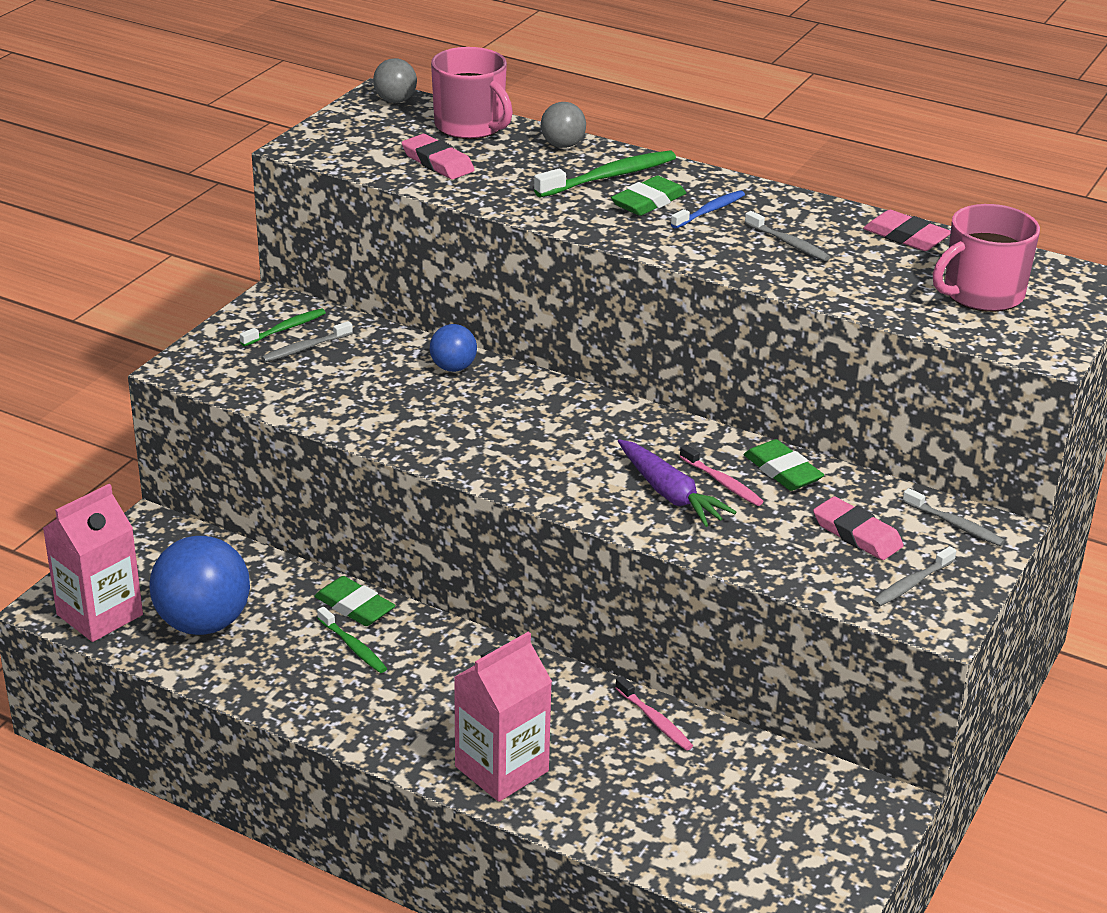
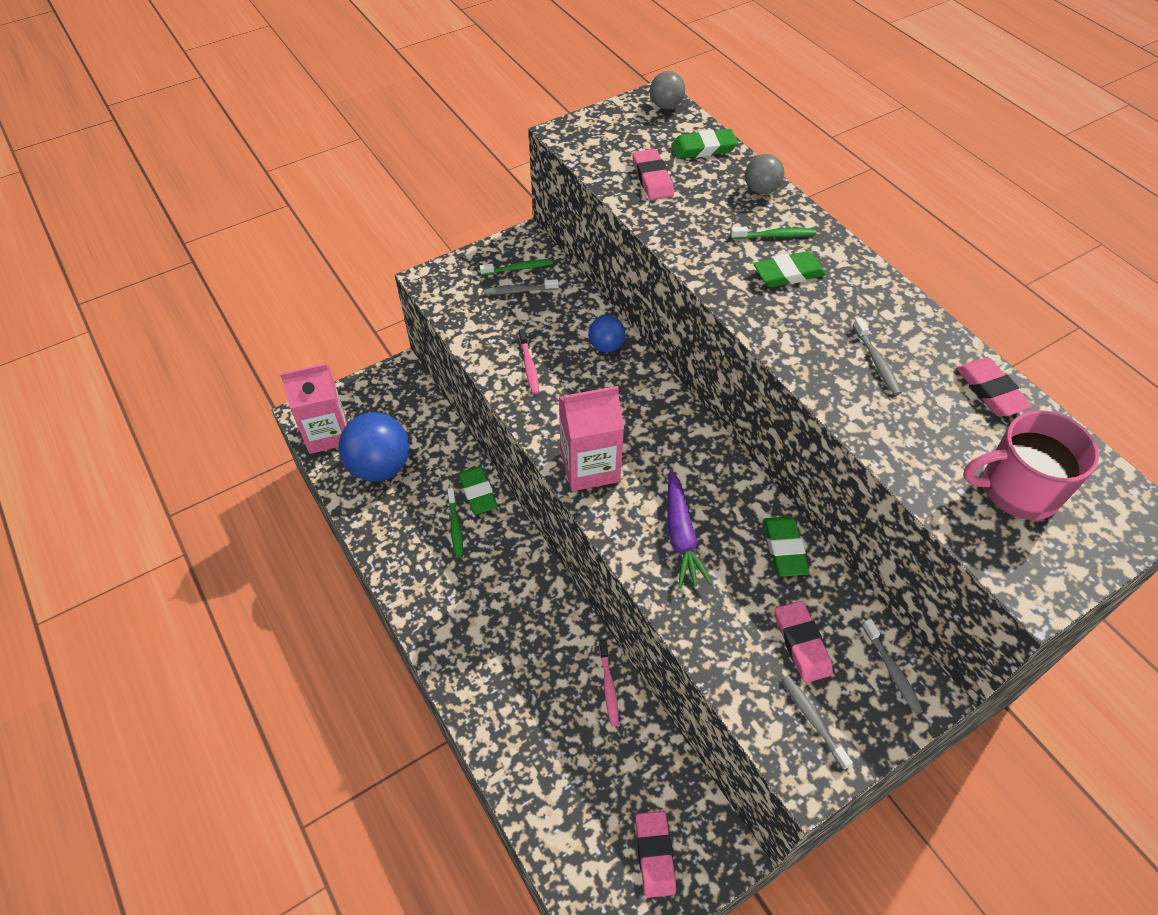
camera: 30 degrees right, 20 degrees up
pink mug [431,47,513,139] -> green eraser [671,129,738,159]
pink carton [454,632,552,802] -> pink carton moved to [559,386,624,491]
green toothbrush [534,151,676,197] -> green toothbrush [731,227,816,239], size x0.61
blue toothbrush [671,190,745,229] -> none
pink toothbrush [680,445,764,506] -> pink toothbrush moved to [519,329,539,394]
grey toothbrush [872,546,956,607] -> grey toothbrush turned 75 degrees clockwise [782,675,853,770]
none -> pink eraser [635,811,676,898]

